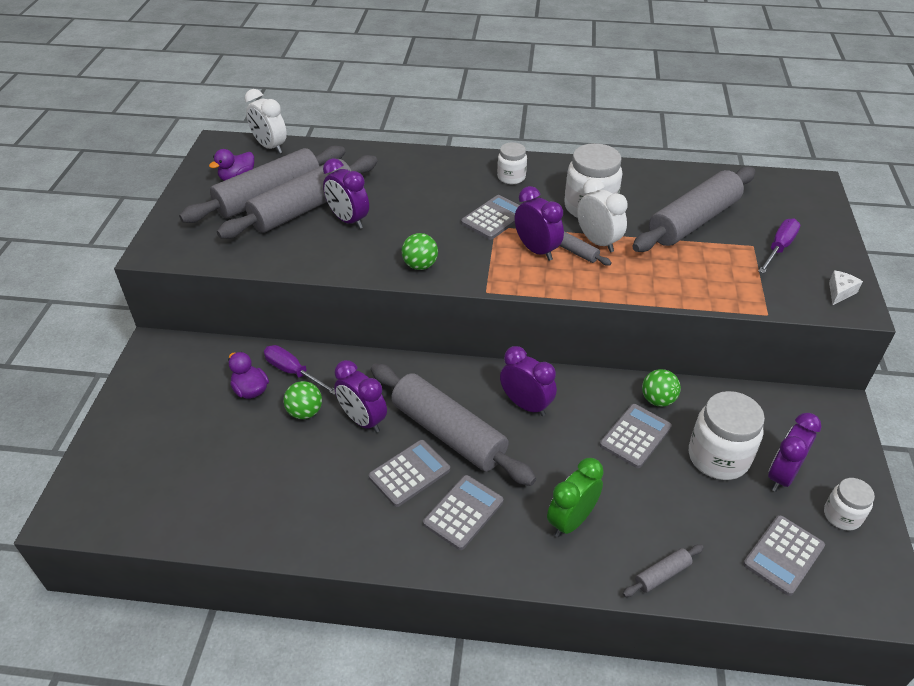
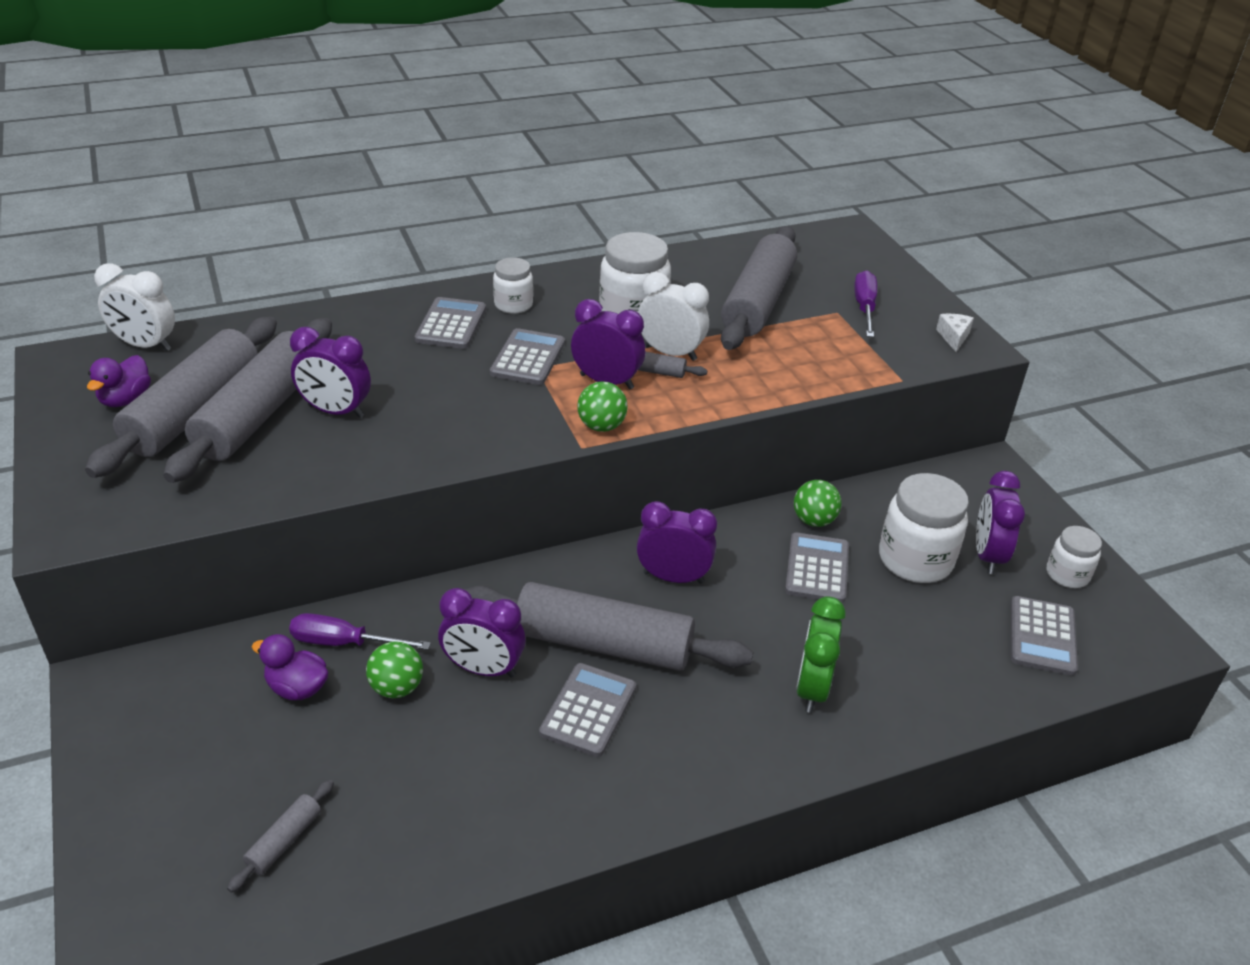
camera: 30 degrees left, 5 degrees down
green ball [402,233,438,270] -> green ball moved to [577,381,628,432]
grey calculator [423,475,503,550] -> grey calculator moved to [415,297,486,349]
grey rolling pin [623,544,704,597] -> grey rolling pin moved to [227,779,334,893]

